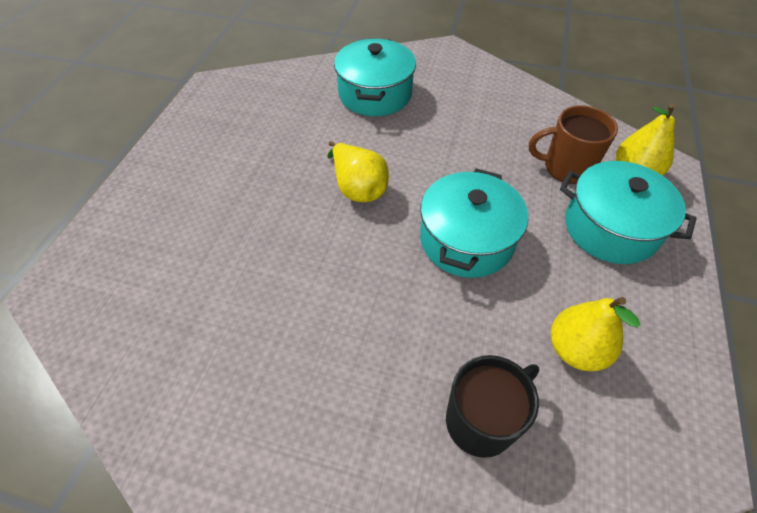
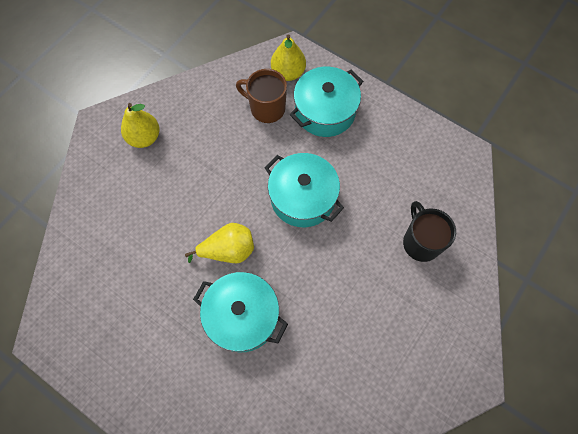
camera: 70 degrees left, 15 degrees up
turquoise pot [334,38,416,116] -> turquoise pot moved to [193,272,288,352]
brown mug [529,105,618,184] -> brown mug turned 90 degrees clockwise [236,69,287,123]
yellow pear [551,297,640,371] -> yellow pear moved to [121,103,160,148]

